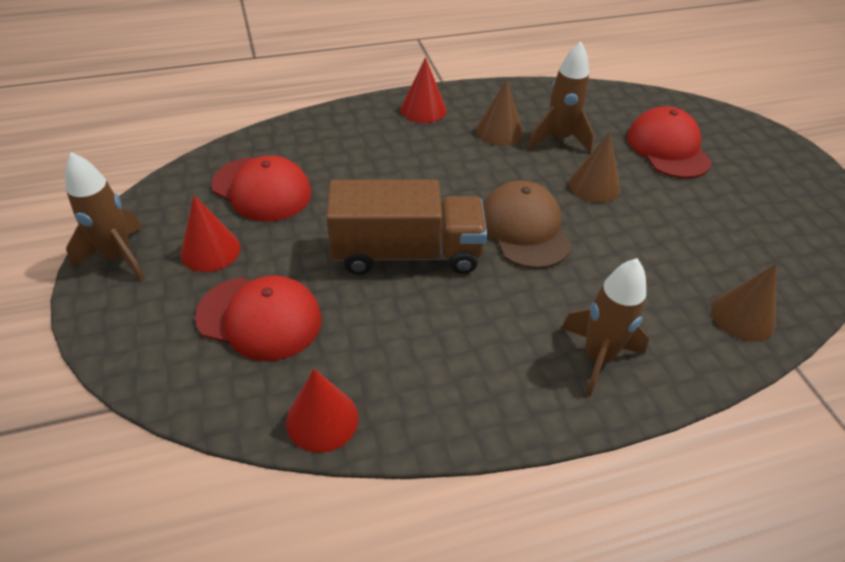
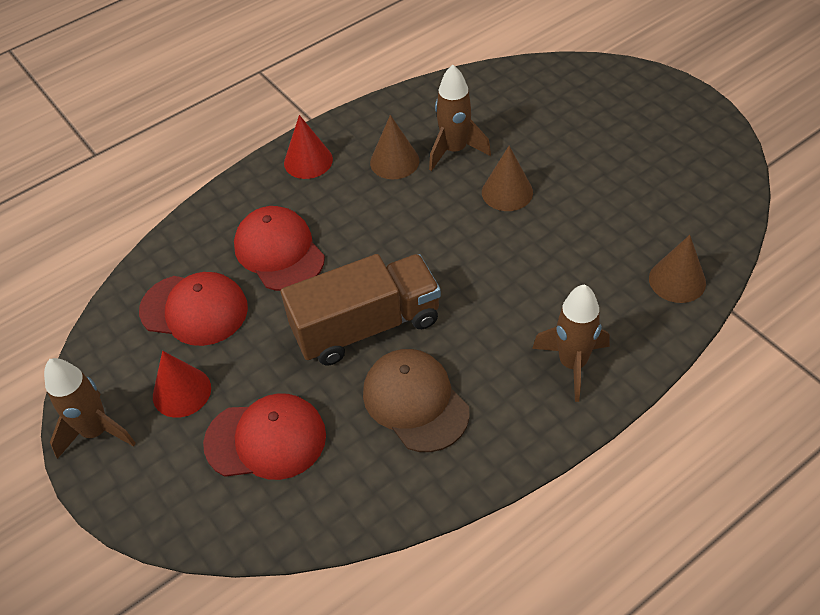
camera: 15 degrees left, 5 degrees up
red cone [286,369,358,453] -> none
brown cap [483,180,572,269] -> brown cap moved to [363,349,470,452]
red cap [627,106,712,178] -> red cap moved to [234,206,325,291]

